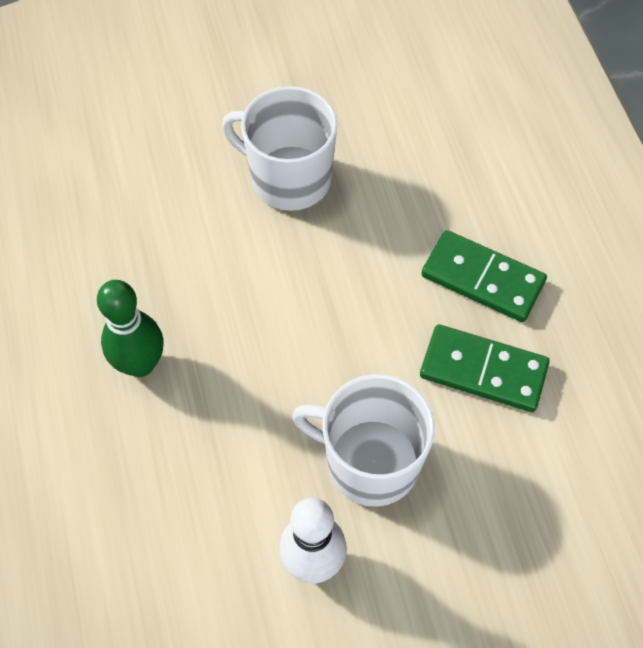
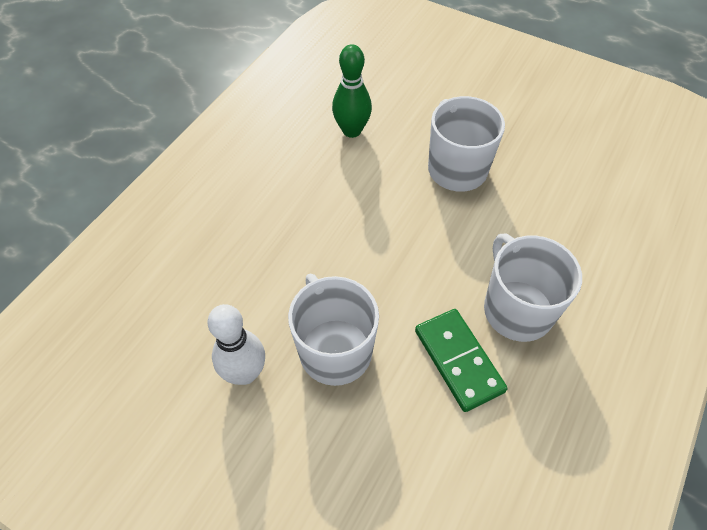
camera: 45 degrees right, 5 degrees down
green bowling pin [97,280,163,377] -> green bowling pin moved to [332,44,372,138]
green domino [422,230,547,322] -> white mug [484,234,582,342]

